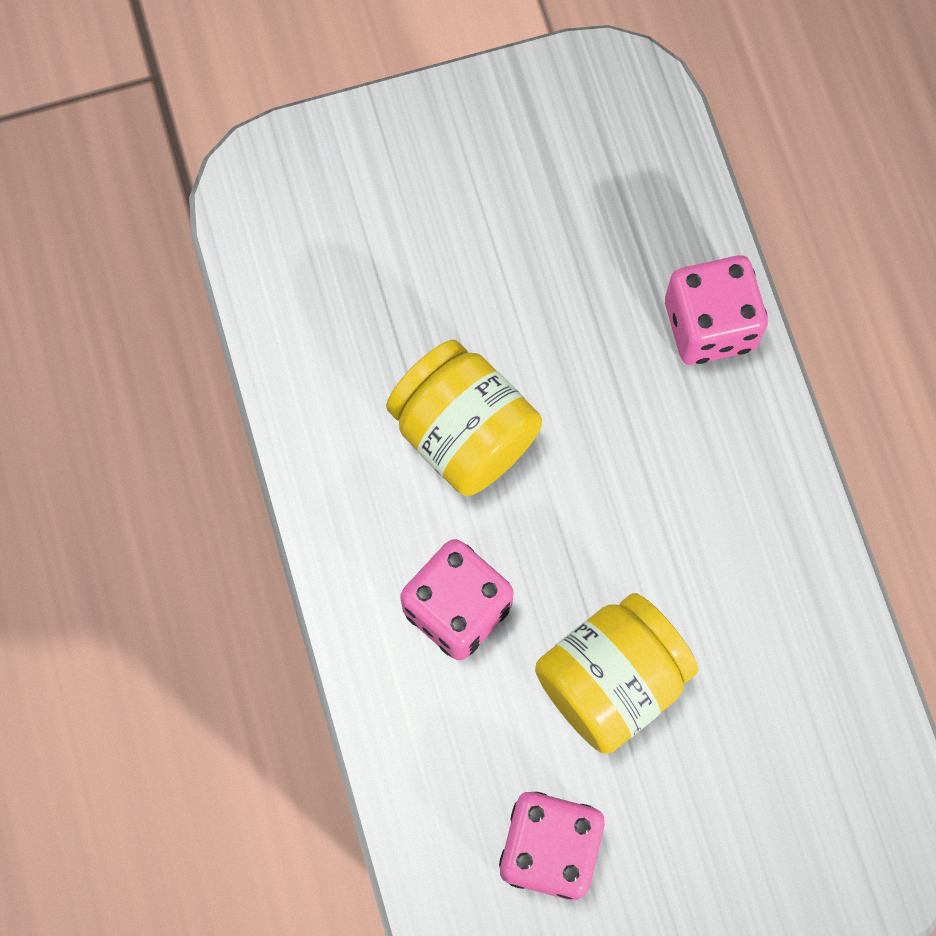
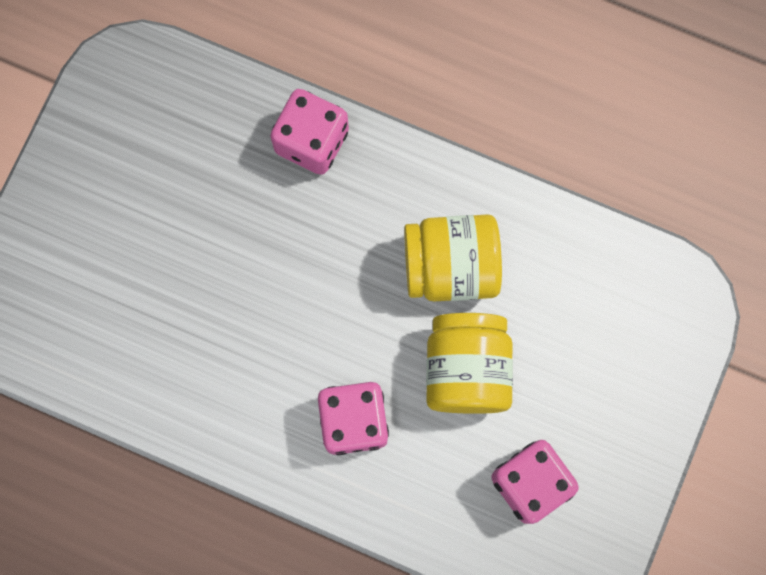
camera: 50 degrees left, 5 degrees up
yellow jar [386,340,542,496] -> yellow jar moved to [404,214,502,302]

